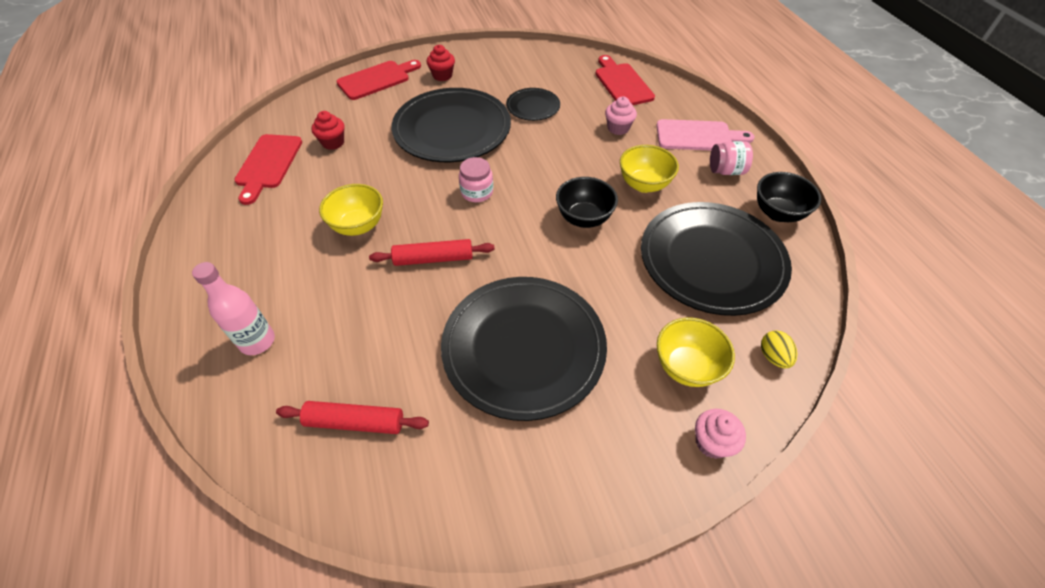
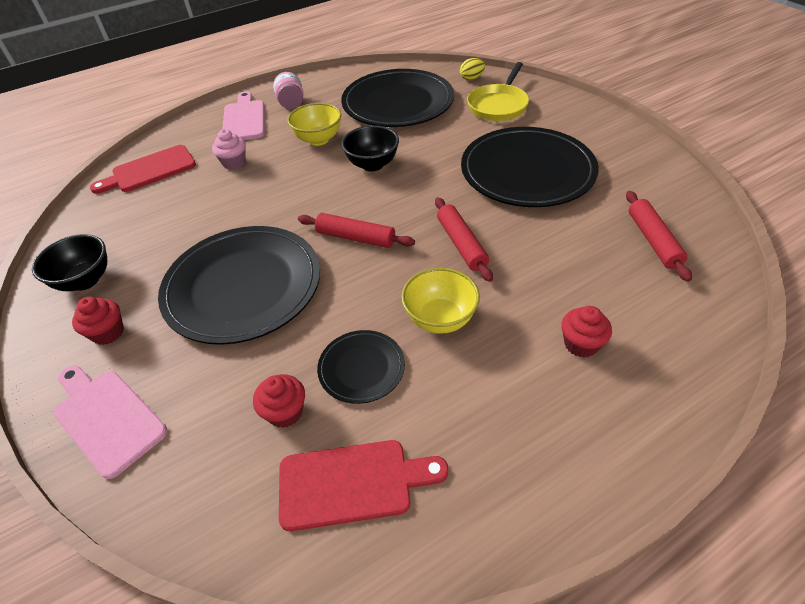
camera: 100 degrees left, 5 degrees down
pink bottle [192,262,275,355] -> none
red cutting board [336,60,421,100] -> pink cutting board [54,366,167,479]
pink jar [459,157,493,202] -> red rolling pin [298,213,415,248]
black plate [506,88,560,121] -> black plate moved to [317,330,405,404]
yellow bowl [657,317,735,387] -> yellow pan [467,62,529,121]
pink cupcake [695,409,746,459] -> none
black bowl [757,172,822,222] -> black bowl moved to [32,234,107,291]
none -> red cupcake [561,306,612,358]

